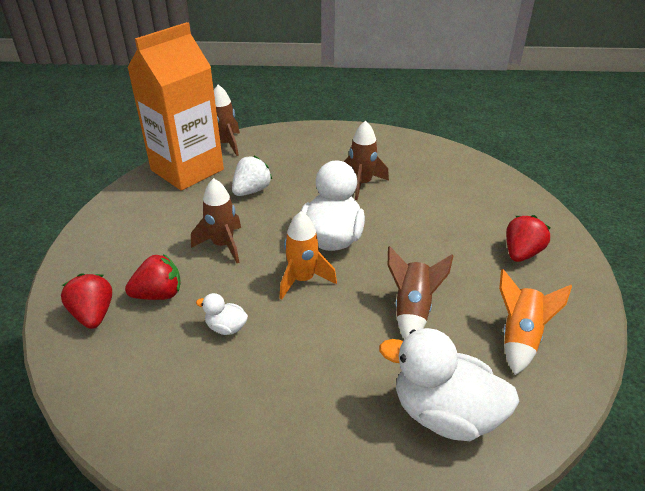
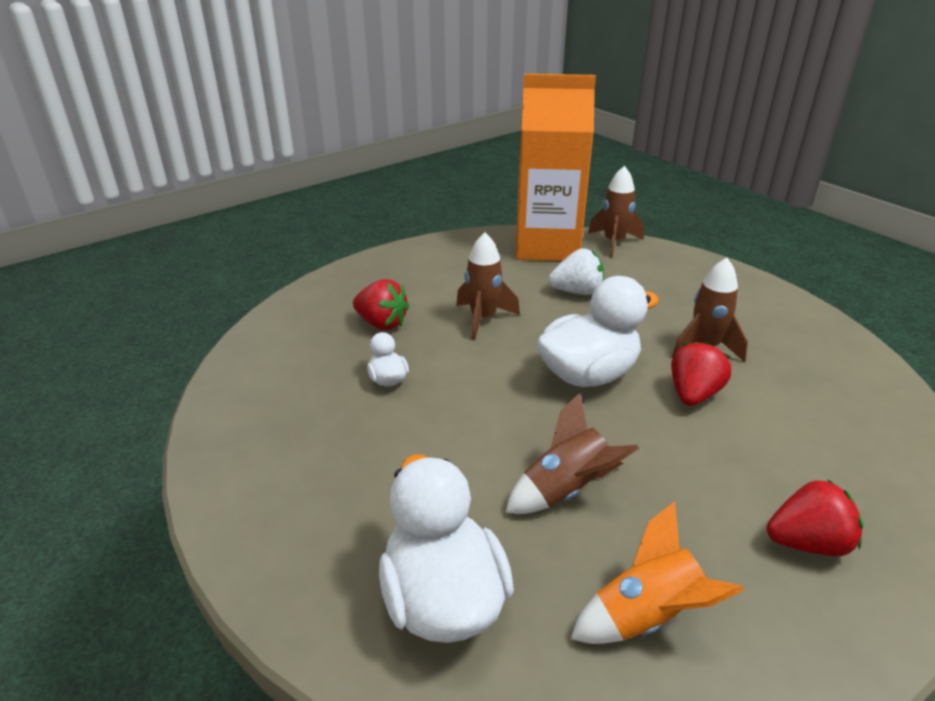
camera: 50 degrees right, 5 degrees down
red strawberry [61,273,112,329] -> red strawberry moved to [671,341,731,406]
orange rocket [279,211,337,300] -> none

